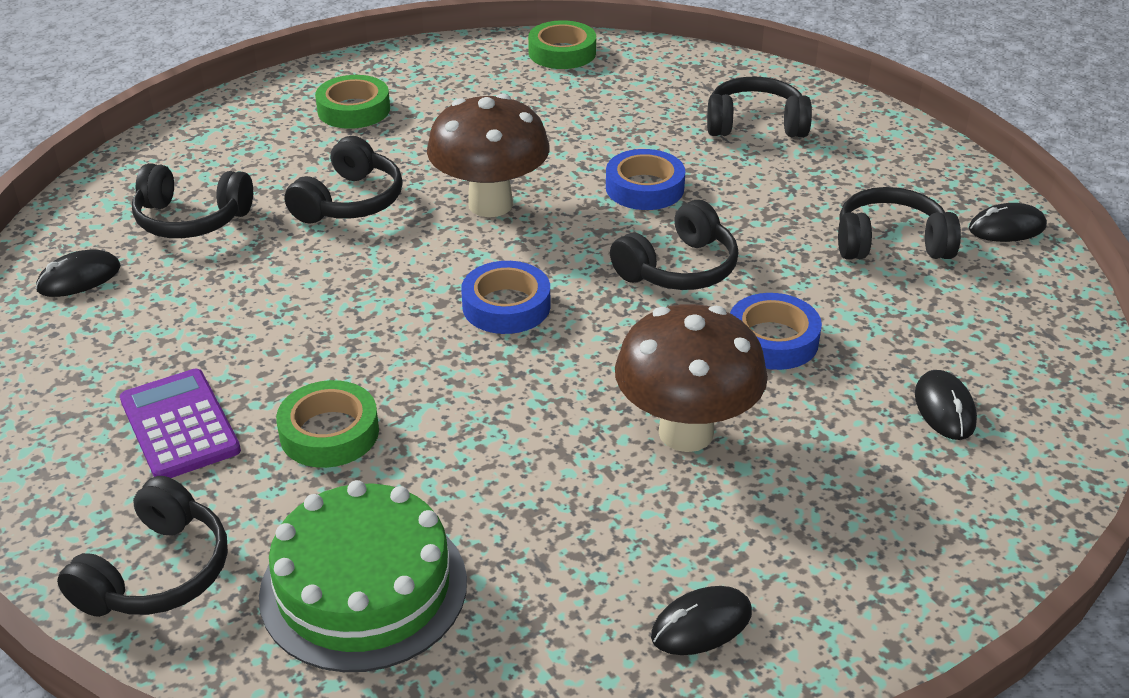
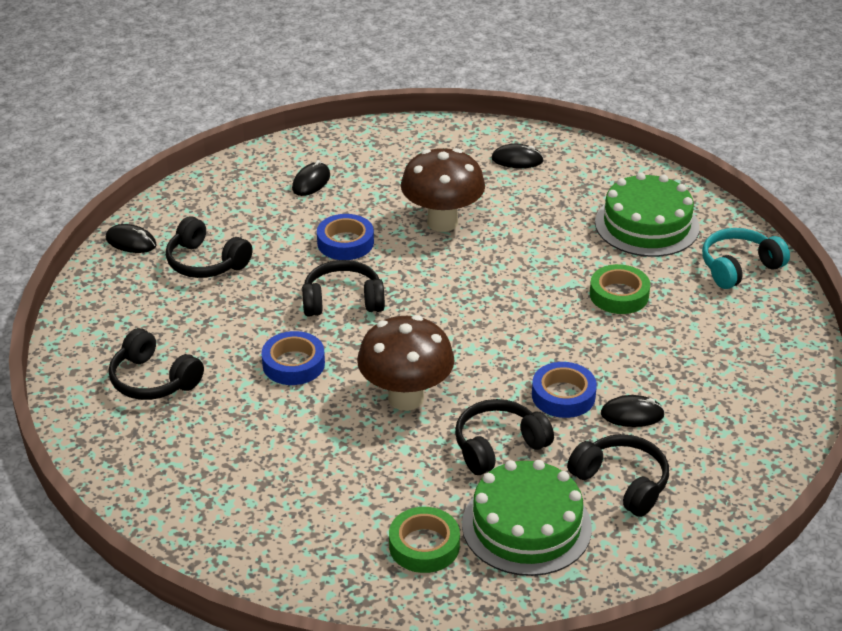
camera: 145 degrees left, 0 degrees up
black mouse [36,249,121,297] -> black mouse moved to [601,395,665,427]
black headphones [57,476,228,617] -> turquoise headphones [702,228,790,289]
purple calculator [120,369,241,478] -> none
blue tape [461,261,550,334] -> blue tape moved to [532,362,597,418]
green tape [528,20,596,69] -> none
none -> green cake [462,460,592,576]

